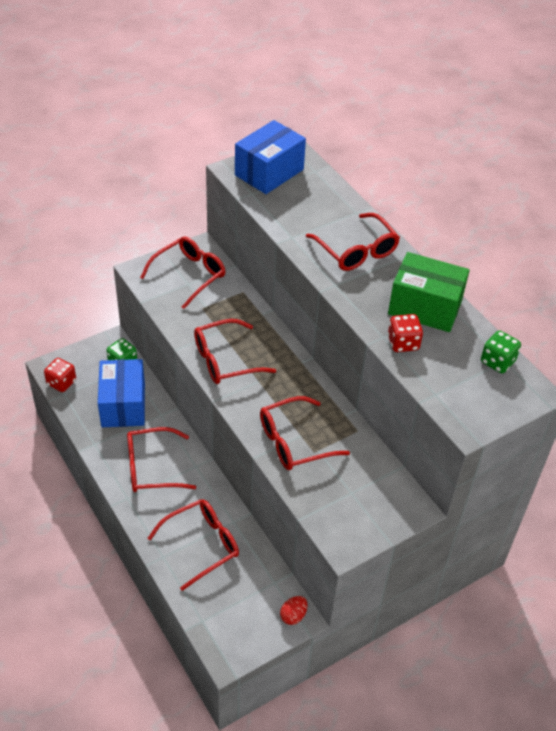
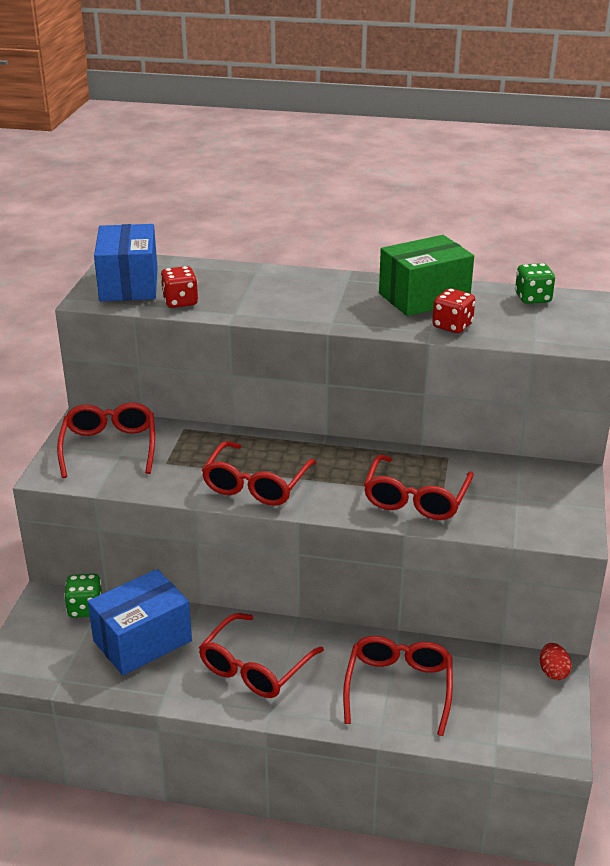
camera: 45 degrees left, 15 degrees down
red dice [44,358,76,392] -> red dice moved to [161,266,198,308]
blue box [98,359,145,427] -> blue box turned 75 degrees counterclockwise [88,569,192,675]
red glasses [306,213,400,271] -> none

